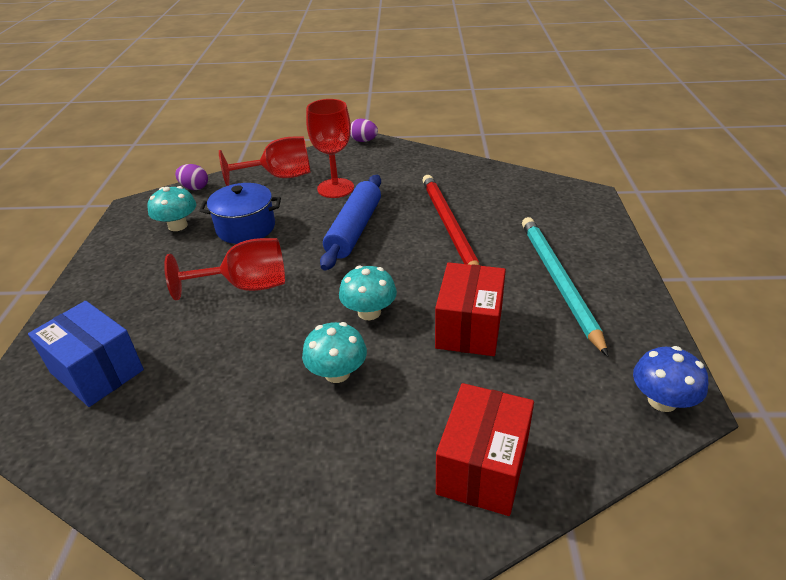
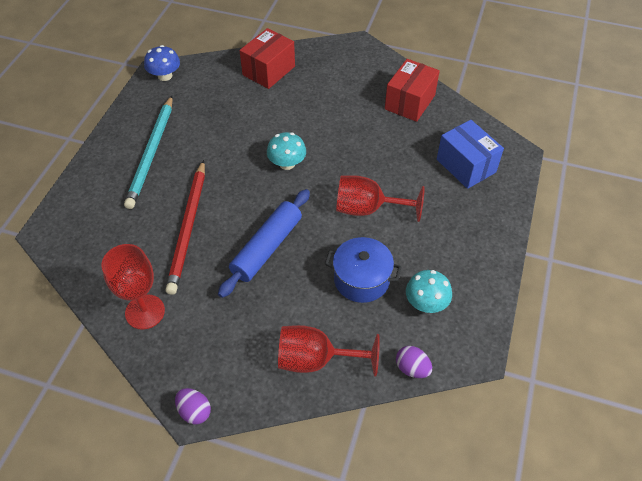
camera: 165 degrees left, 15 degrees up
turquoise mushroom [302,322,367,383] -> none
red goblet [306,99,354,198] -> red goblet moved to [101,244,165,330]
red box [435,262,506,356] -> red box moved to [385,59,440,122]

